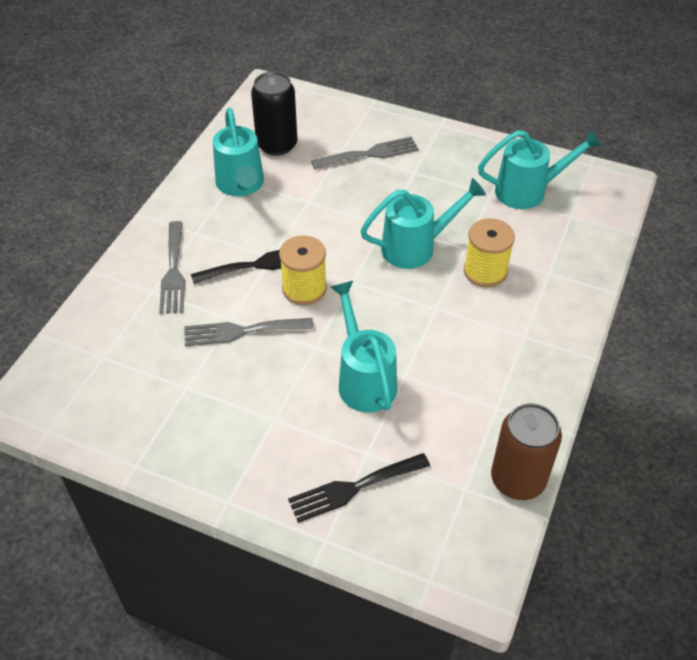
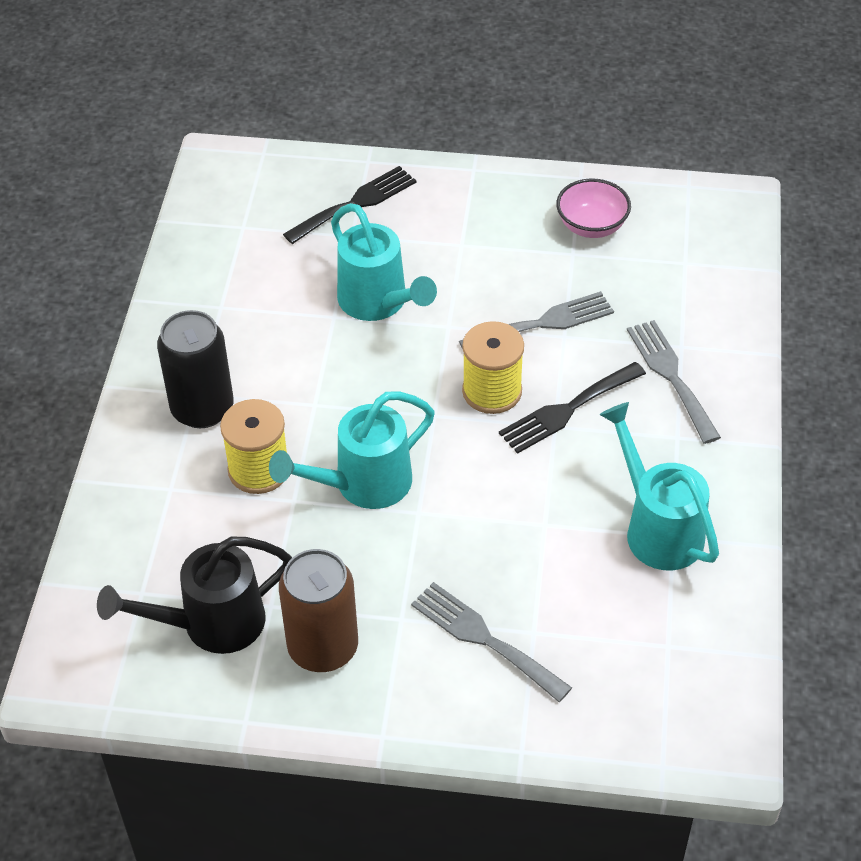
camera: 165 degrees right, 0 degrees up
black can [251,72,297,156] -> black can moved to [157,310,234,428]
grey fork [311,137,419,169] -> grey fork turned 75 degrees clockwise [411,582,572,702]
turquoise watering can [478,129,602,209] -> black watering can [97,536,292,654]
brown can [491,403,562,500] -> brown can moved to [279,549,358,672]
none -> pink bowl [556,179,631,238]

